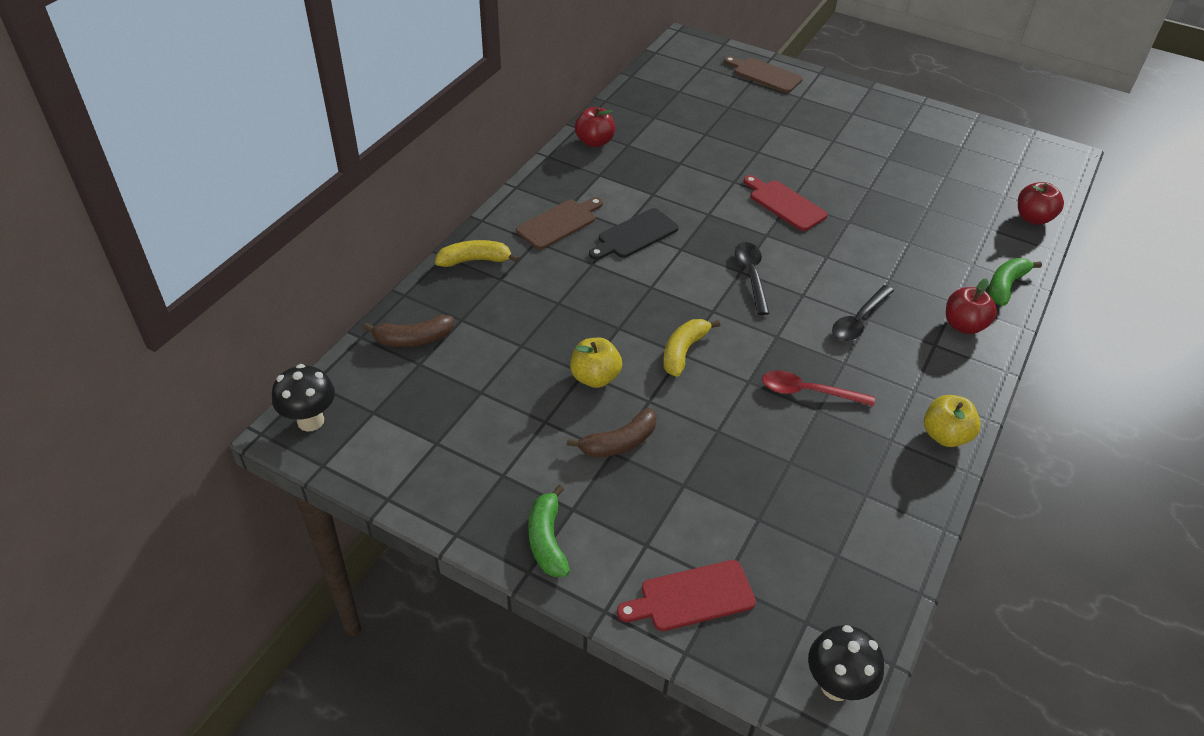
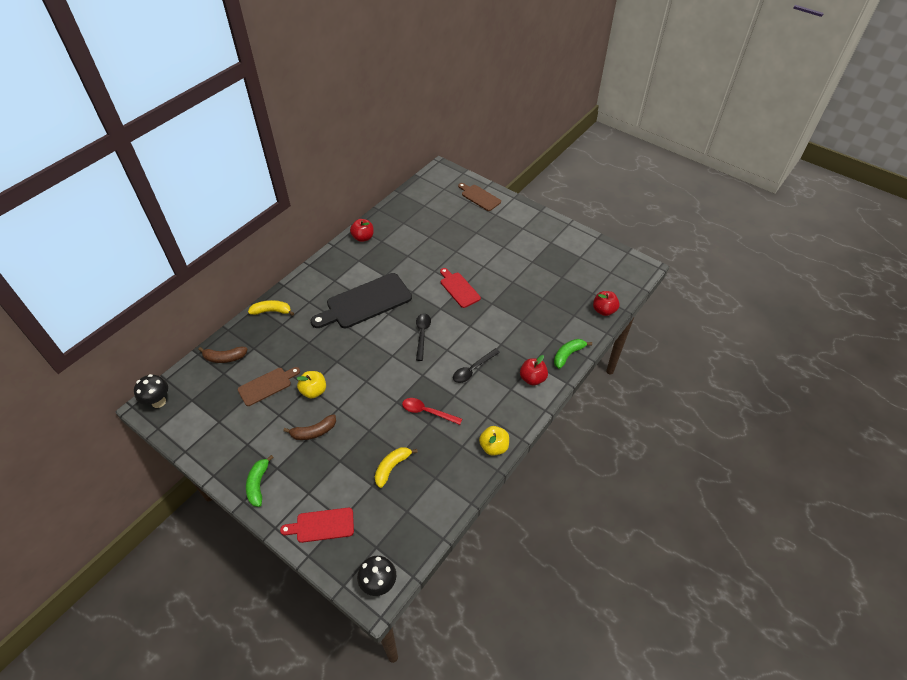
camera: 10 degrees right, 5 degrees up
brown cutting board [516,197,603,250] -> brown cutting board moved to [238,367,300,406]
black cutting board [589,208,679,260] -> black cutting board [311,273,412,328], size x1.80
yellow banana [663,319,720,377] -> yellow banana moved to [375,447,418,488]

